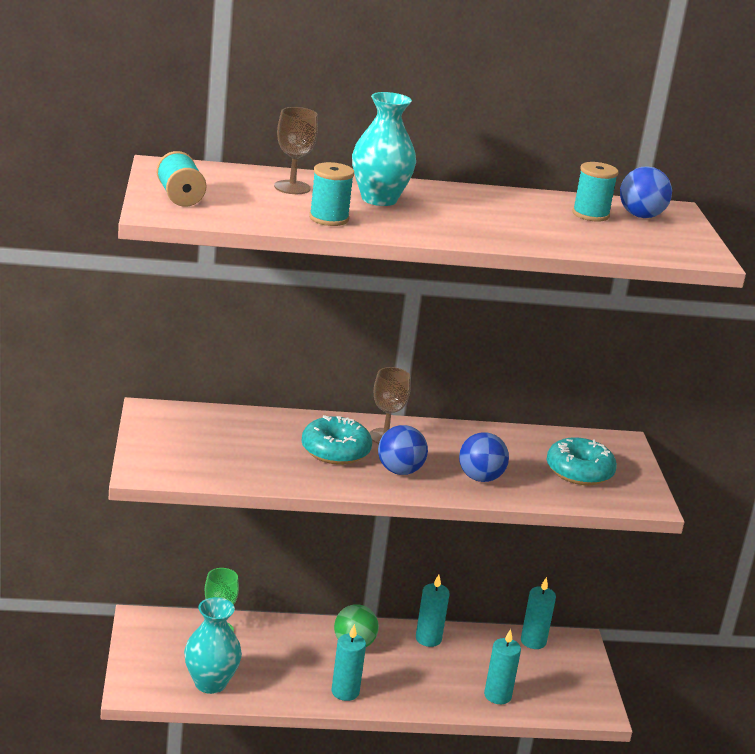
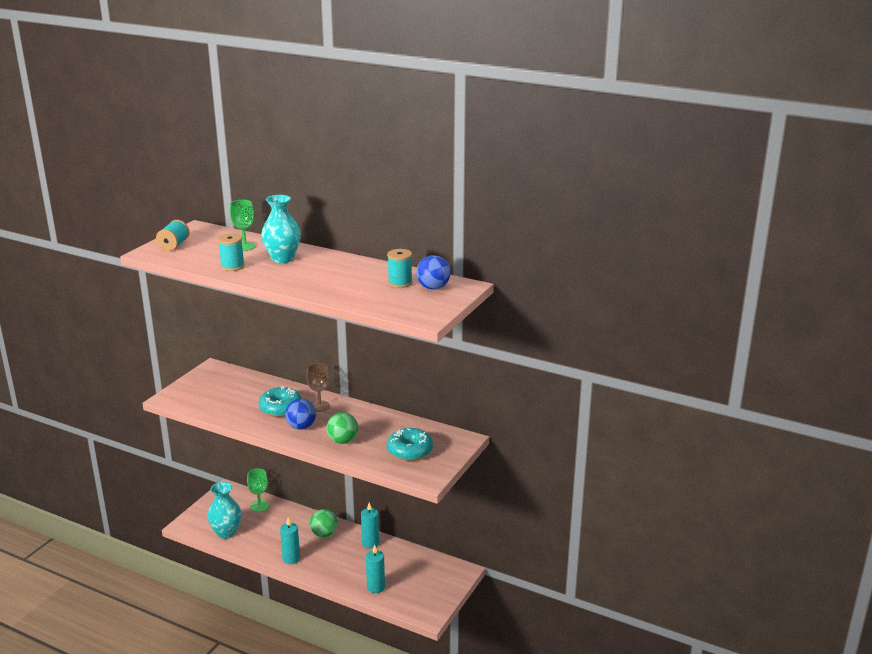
camera: 35 degrees right, 0 degrees up
brown goblet [274,107,318,194] -> green goblet [230,200,256,251]
blue ball [459,432,509,482] -> green ball [327,412,358,444]
turquoise candle [521,577,556,649] -> none

